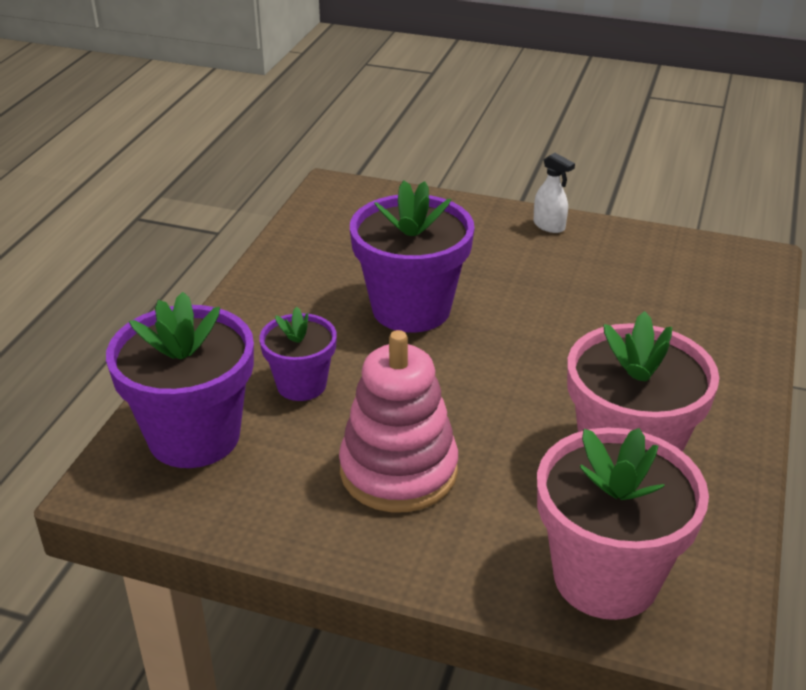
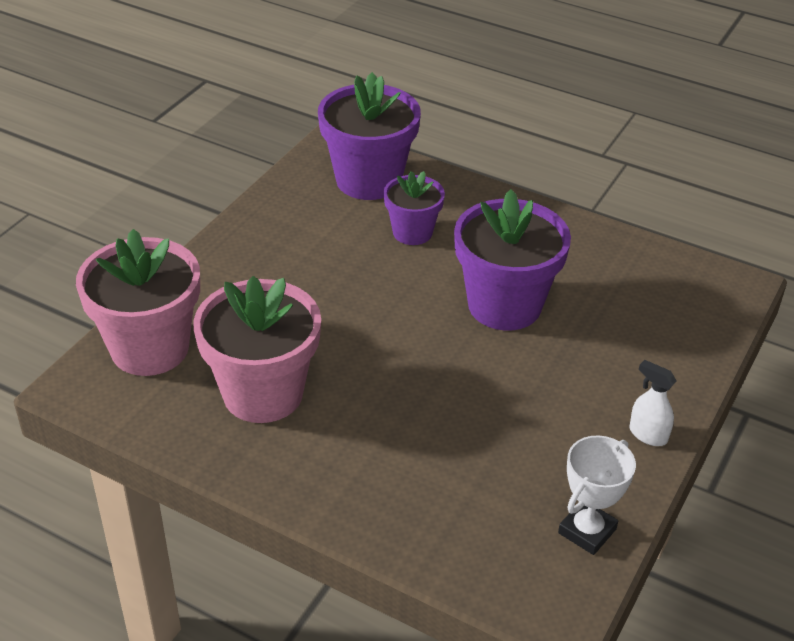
camera: 100 degrees right, 5 degrees up
pink stacking toy [339,330,458,512] -> none
white spray bottle [533,153,575,233] -> white spray bottle turned 75 degrees clockwise [629,360,677,446]
none -> white trophy [558,435,636,555]

